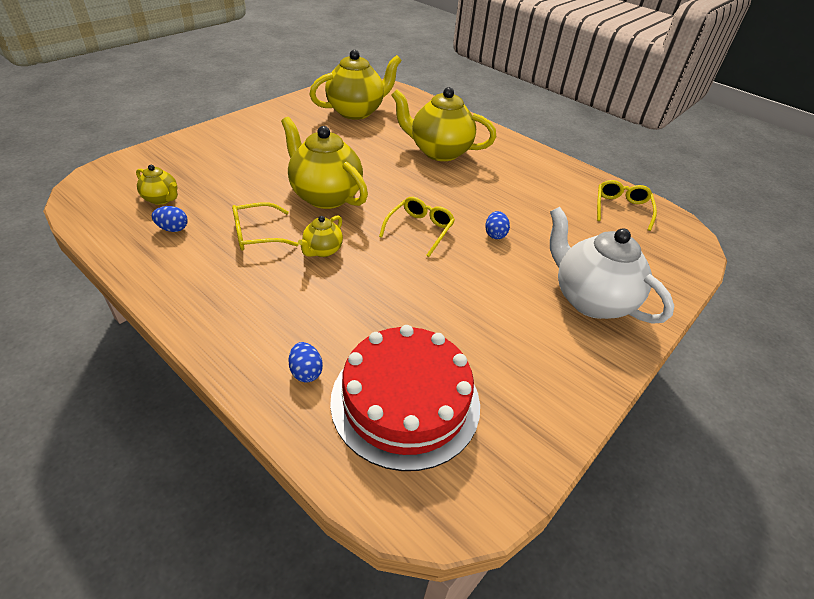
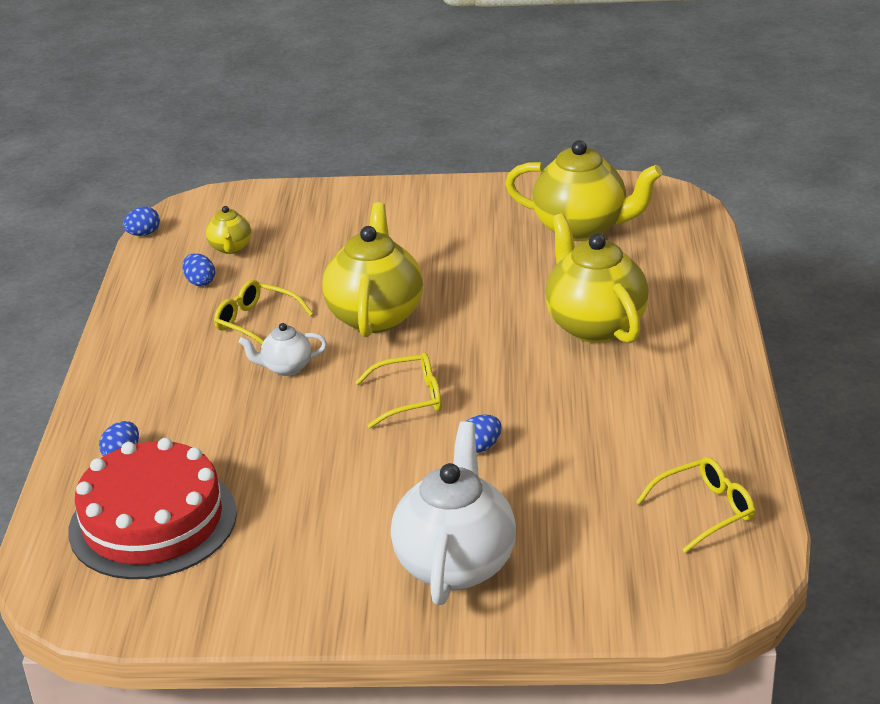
camera: 55 degrees right, 10 degrees down
yellow teapot [298,216,343,257] -> white teapot [239,323,327,376]
none -> blue egg [123,207,160,236]

